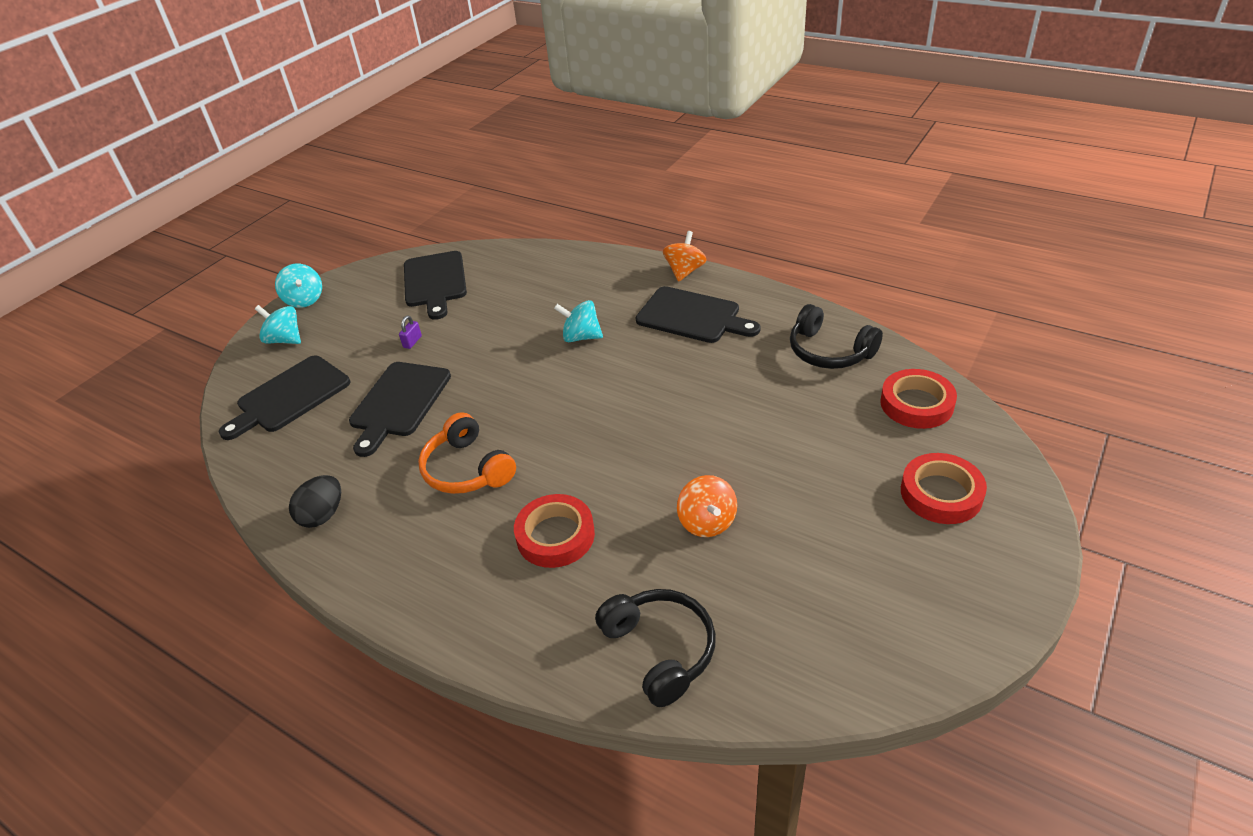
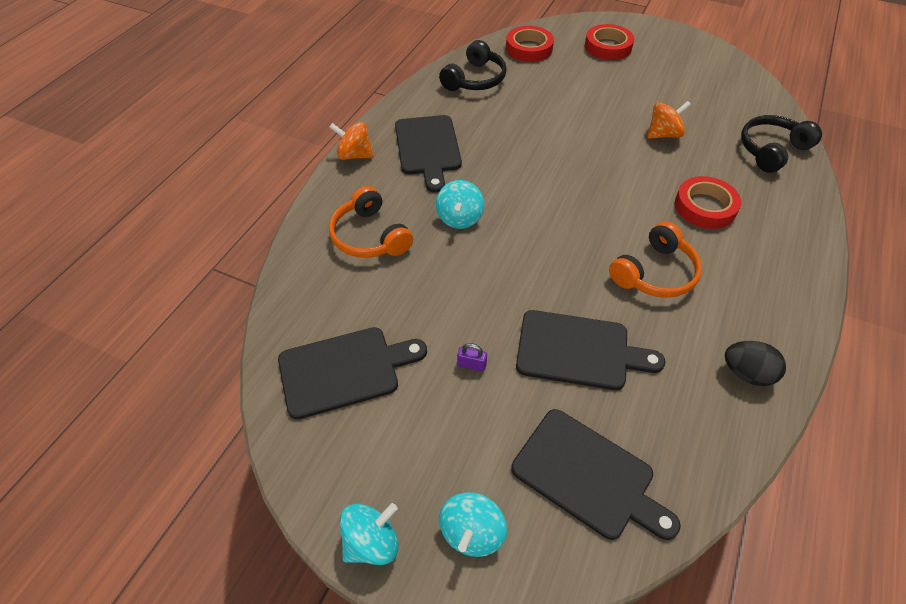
camera: 100 degrees left, 10 degrees up
black cutting board [636,286,761,343] -> black cutting board turned 150 degrees clockwise [395,115,462,193]
none -> orange headphones [329,186,413,258]

